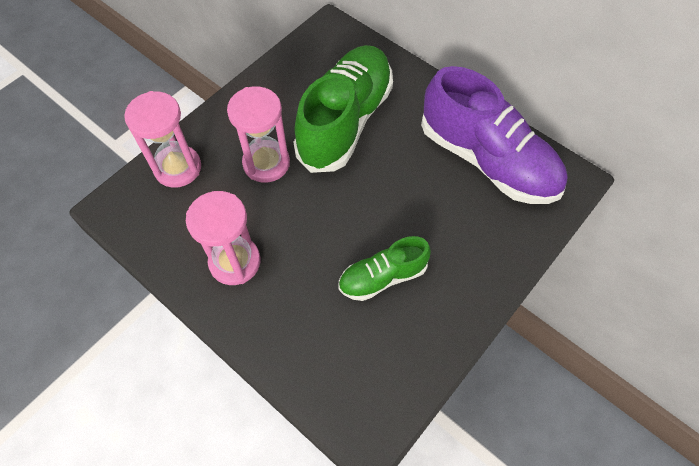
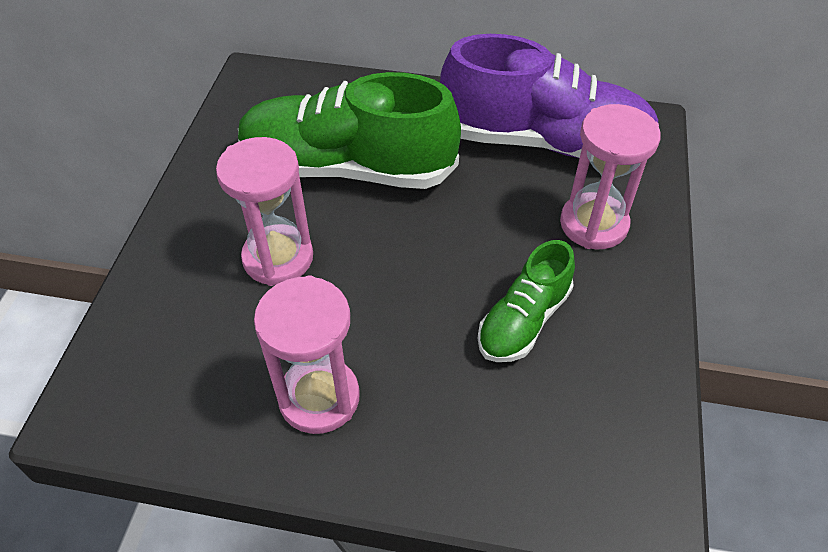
camera: 30 degrees left, 10 degrees down
pink hourglass [124,91,201,188] -> pink hourglass moved to [560,104,661,249]
green shoe [293,45,393,173] -> green shoe turned 75 degrees counterclockwise [238,72,461,189]

